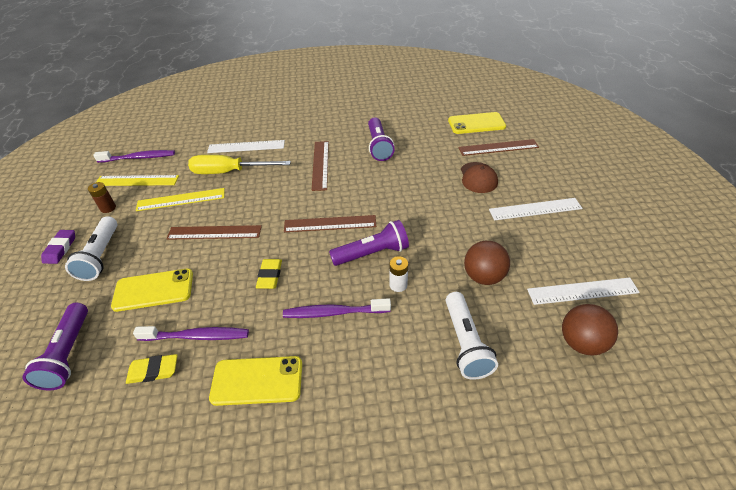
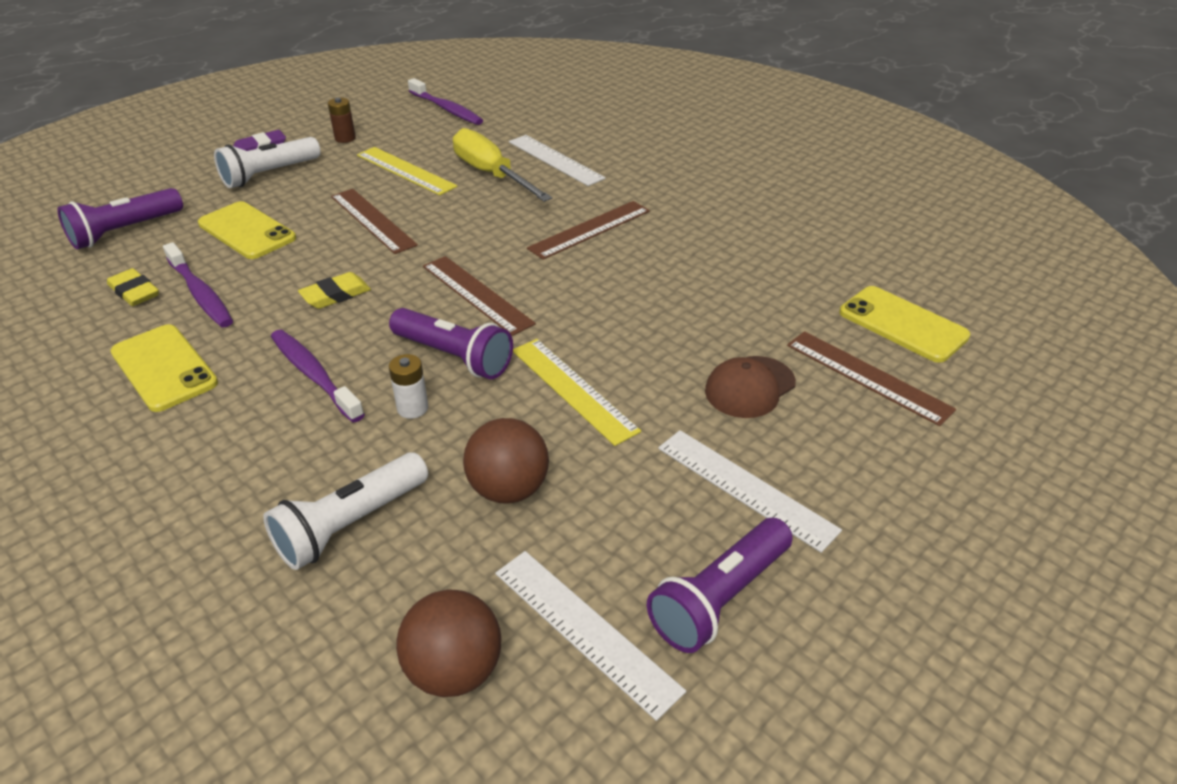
camera: 50 degrees right, 5 degrees down
yellow ruler [96,175,179,186] -> yellow ruler moved to [513,339,641,446]
purple flashlight [368,117,395,161] -> purple flashlight moved to [647,518,793,653]

